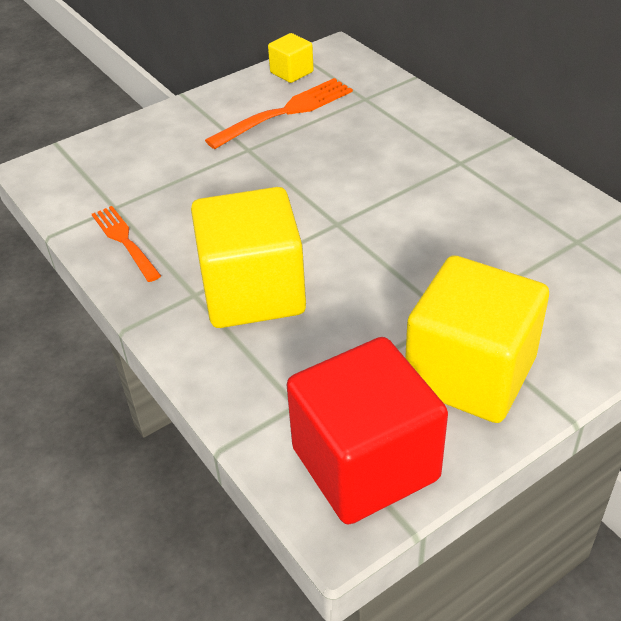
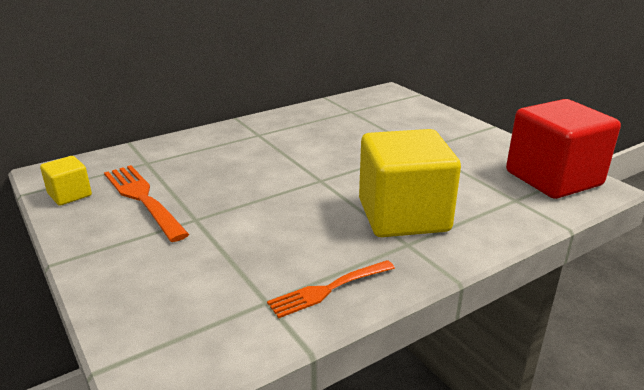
camera: 90 degrees left, 15 degrees down
yellow cube [405,255,549,423] -> none

